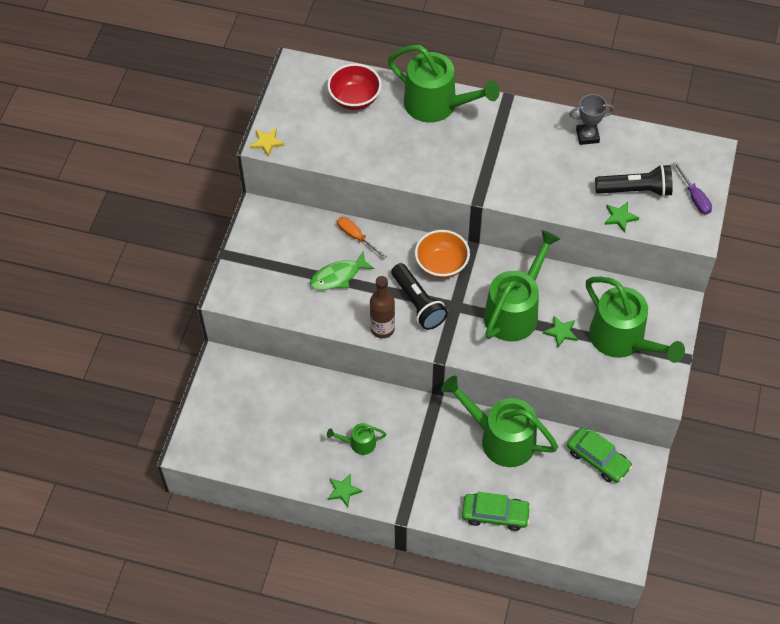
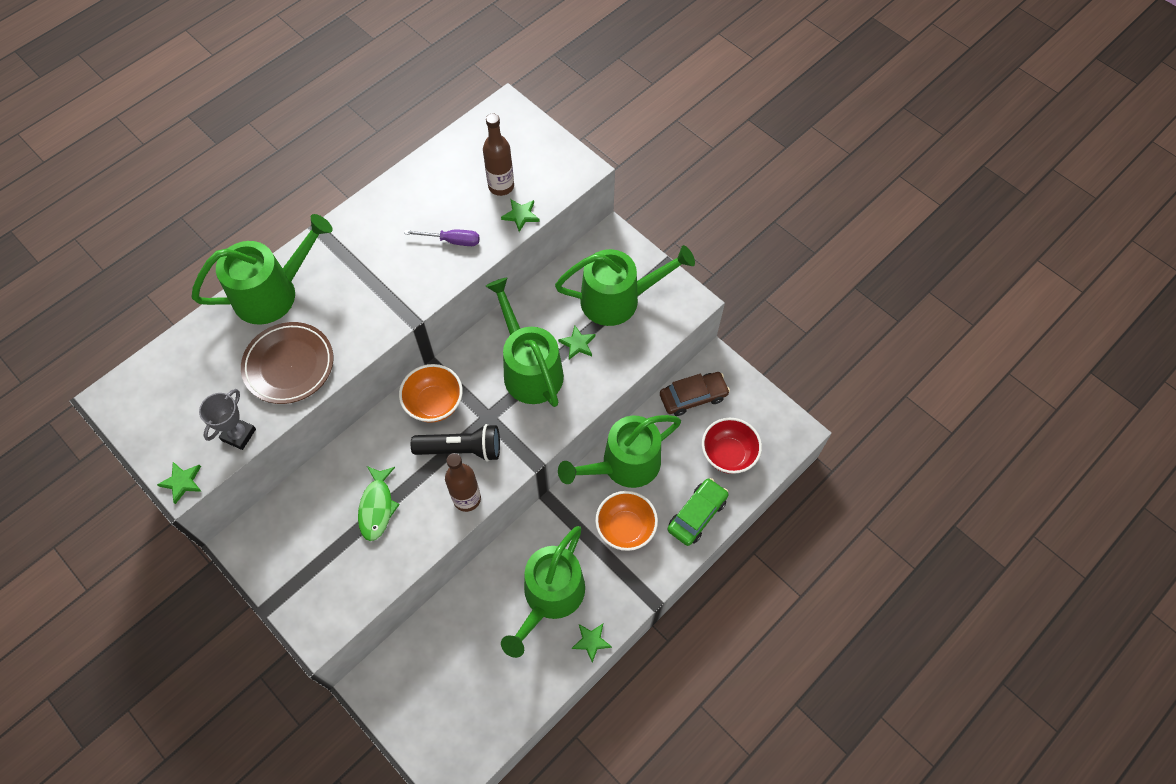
camera: 60 degrees left, 5 degrees up
yellow star [250,128,284,157] -> green star [157,462,202,504]
red bowl [327,64,382,110] -> red bowl moved to [702,418,762,474]
green watering can [327,423,387,455] -> green watering can [501,526,585,658], size x2.15
orange screwdriver [337,217,387,259] -> none
green car [567,427,633,483] -> brown car [660,372,730,416]
grey trophy [569,94,615,145] -> grey trophy moved to [199,389,256,450]
black flashlight [595,164,673,197] -> brown bottle [483,113,514,196]
purple screwdriver [673,161,712,214] -> purple screwdriver moved to [404,230,480,246]
none -> brown plate [241,322,333,404]
none -> orange bowl [595,491,658,551]

